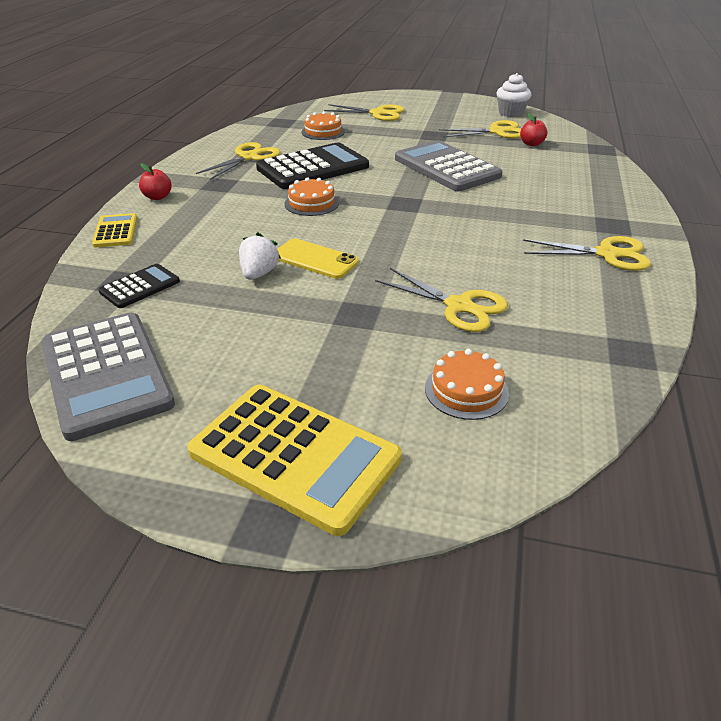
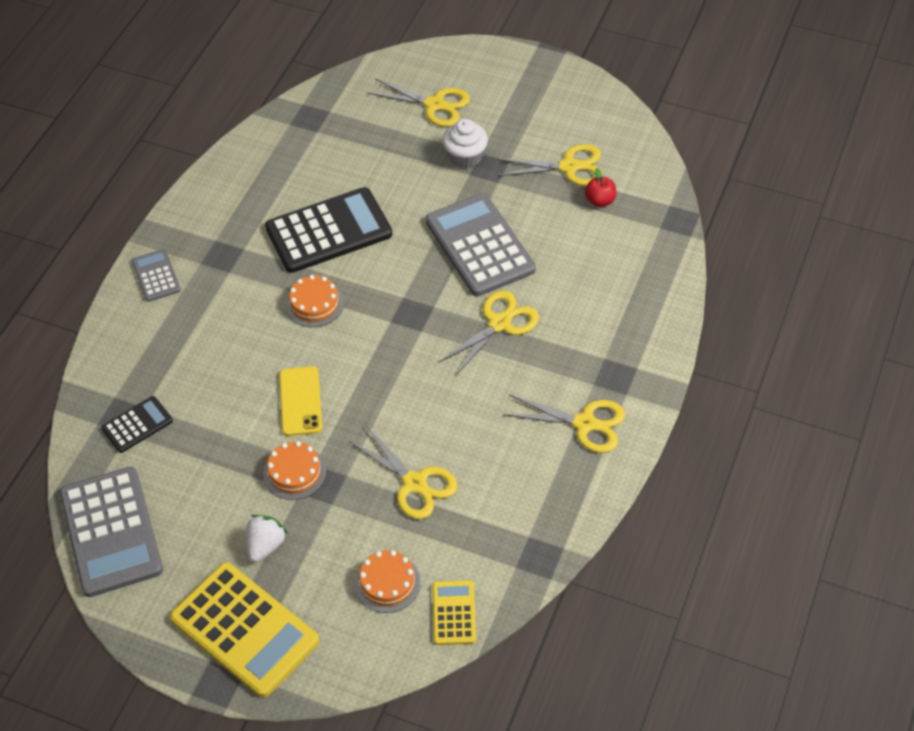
camera: 10 degrees right, 15 degrees up
yellow calculator [92,213,138,247] -> yellow calculator moved to [433,580,476,645]
red apple [139,163,171,200] -> grey calculator [132,249,181,302]
yellow scissors [196,142,280,180] -> yellow scissors moved to [438,290,539,376]
white strawberry [239,232,281,280] -> white strawberry moved to [246,515,287,562]
yellow phone [277,238,359,279] -> yellow phone turned 45 degrees clockwise [279,366,322,436]
orange cake [301,111,345,140] -> orange cake moved to [263,441,326,500]
white cupcake [496,73,531,117] -> white cupcake moved to [443,119,488,169]

